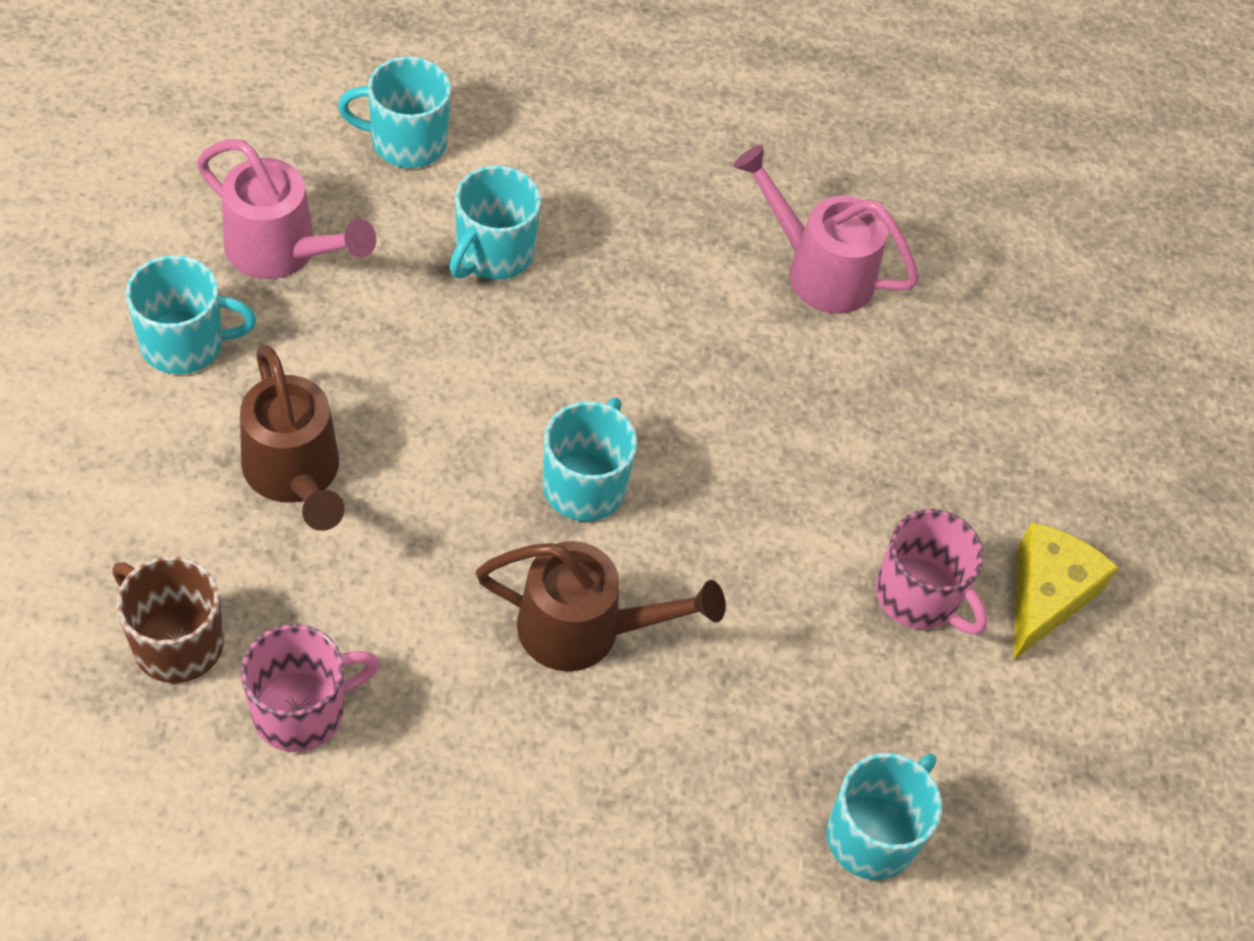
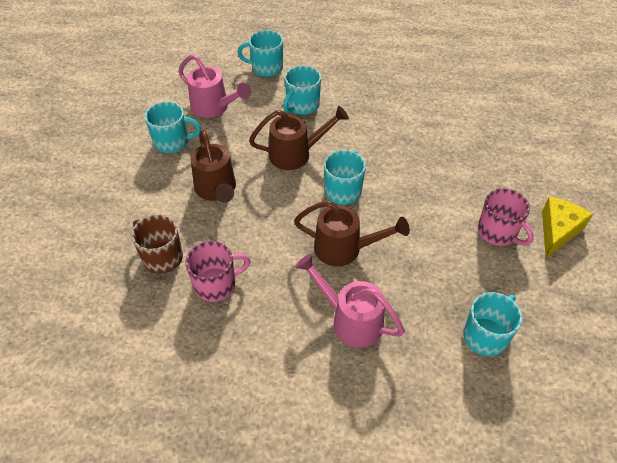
camera: 10 degrees right, 5 degrees down
pink watering can [733,145,919,314] -> pink watering can moved to [296,254,405,348]
none -> brown watering can [249,106,349,170]

